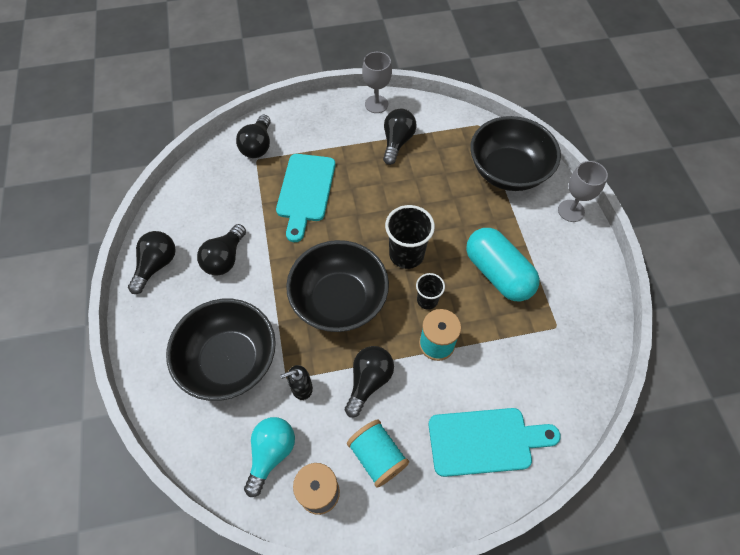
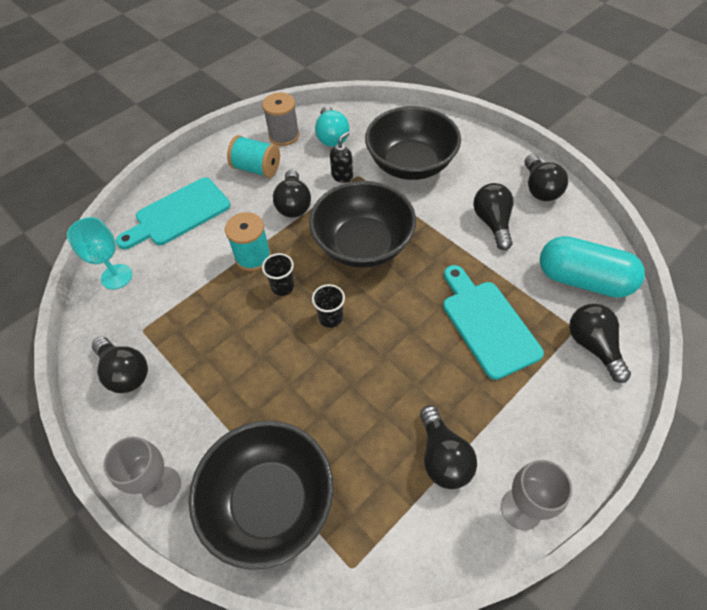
camera: 150 degrees right, 5 degrees down
black cup [385,205,435,269] -> black cup [312,284,345,328], size x0.58
turquoise capsule [466,228,540,301] -> turquoise capsule moved to [540,236,645,298]
none -> turquoise goblet [67,217,132,289]
none -> black light bulb [92,337,148,393]

